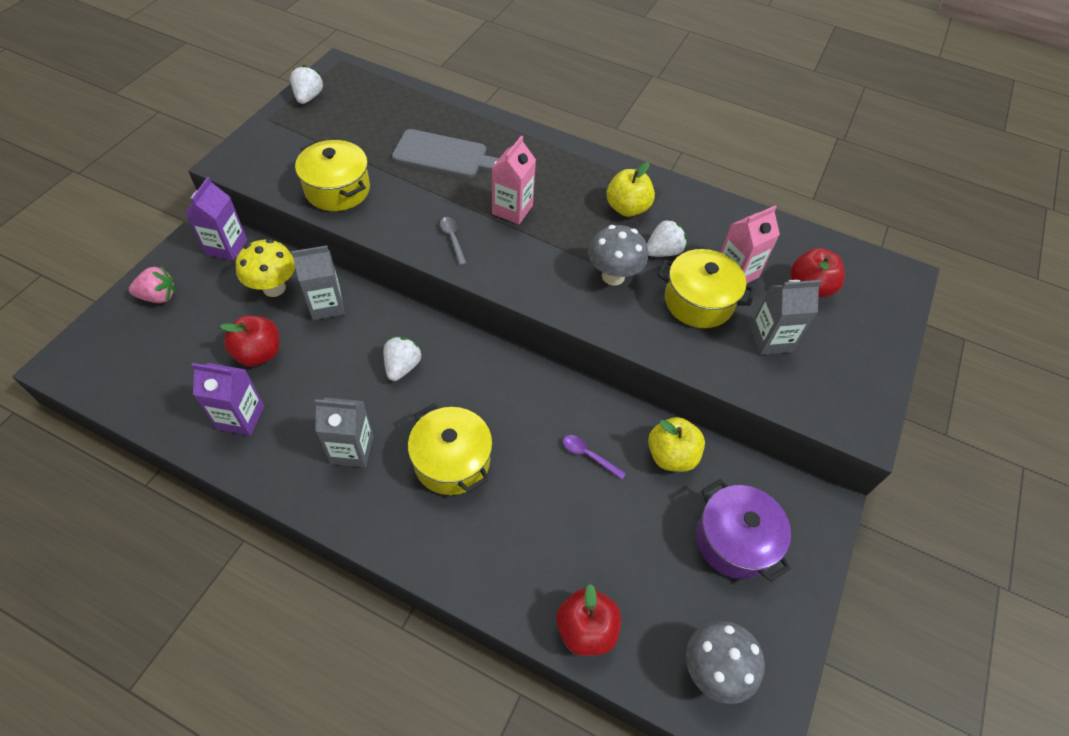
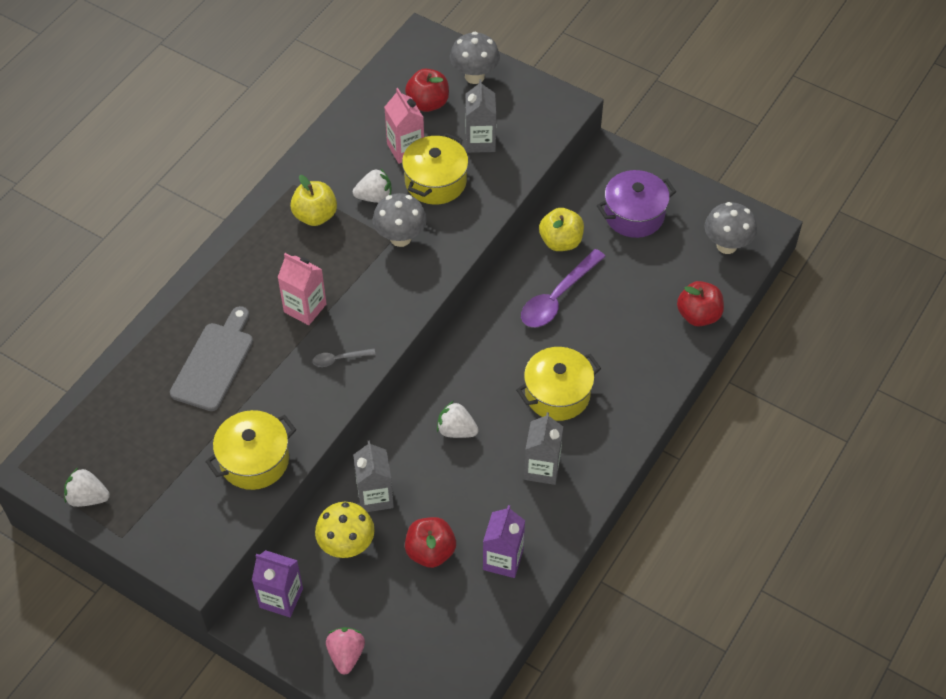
camera: 80 degrees left, 0 degrees up
purple spoon [563,435,626,479] -> purple spoon [521,249,606,327], size x2.04
white strawberry [647,219,687,257] -> white strawberry turned 105 degrees clockwise [353,169,391,203]
none -> grey mushroom [450,32,500,84]

